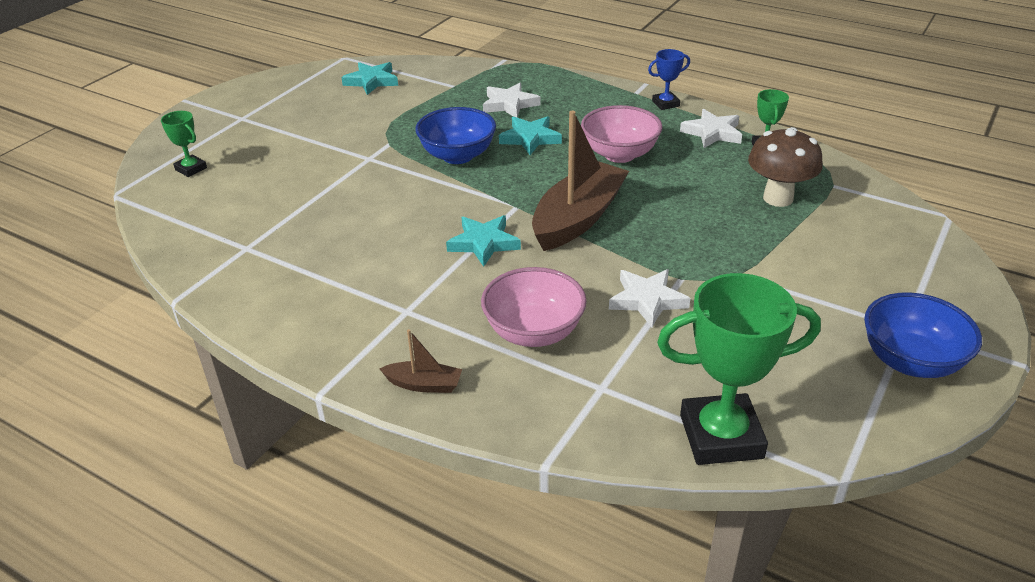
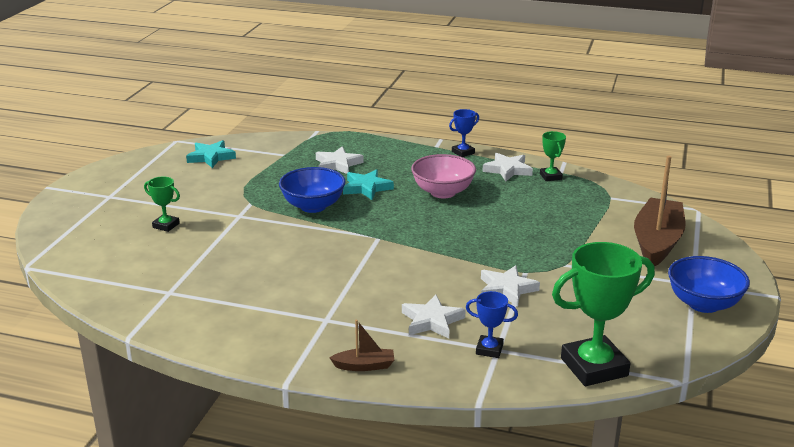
camera: 15 degrees left, 10 degrees down
green trophy [161,111,207,177] -> green trophy moved to [144,176,180,232]
turquoise star [446,215,521,267] -> none
pink bowl [481,267,587,347] -> white star [402,295,466,339]
brown boat [532,111,629,251] -> brown boat moved to [634,156,686,266]
brown mushroom [748,127,823,207] -> none
none -> blue trophy [466,291,518,358]

